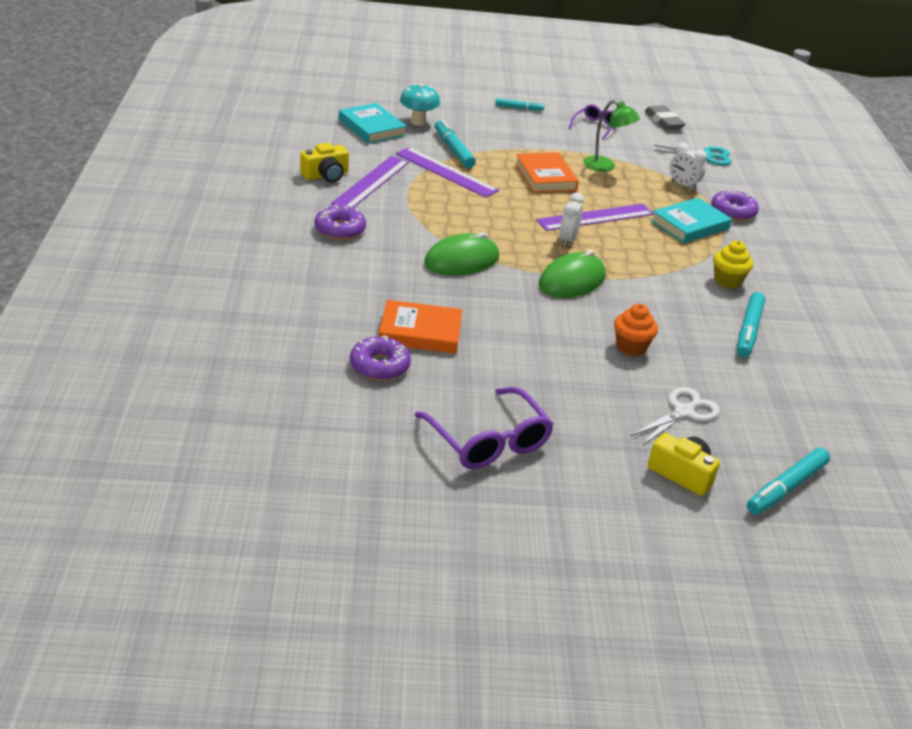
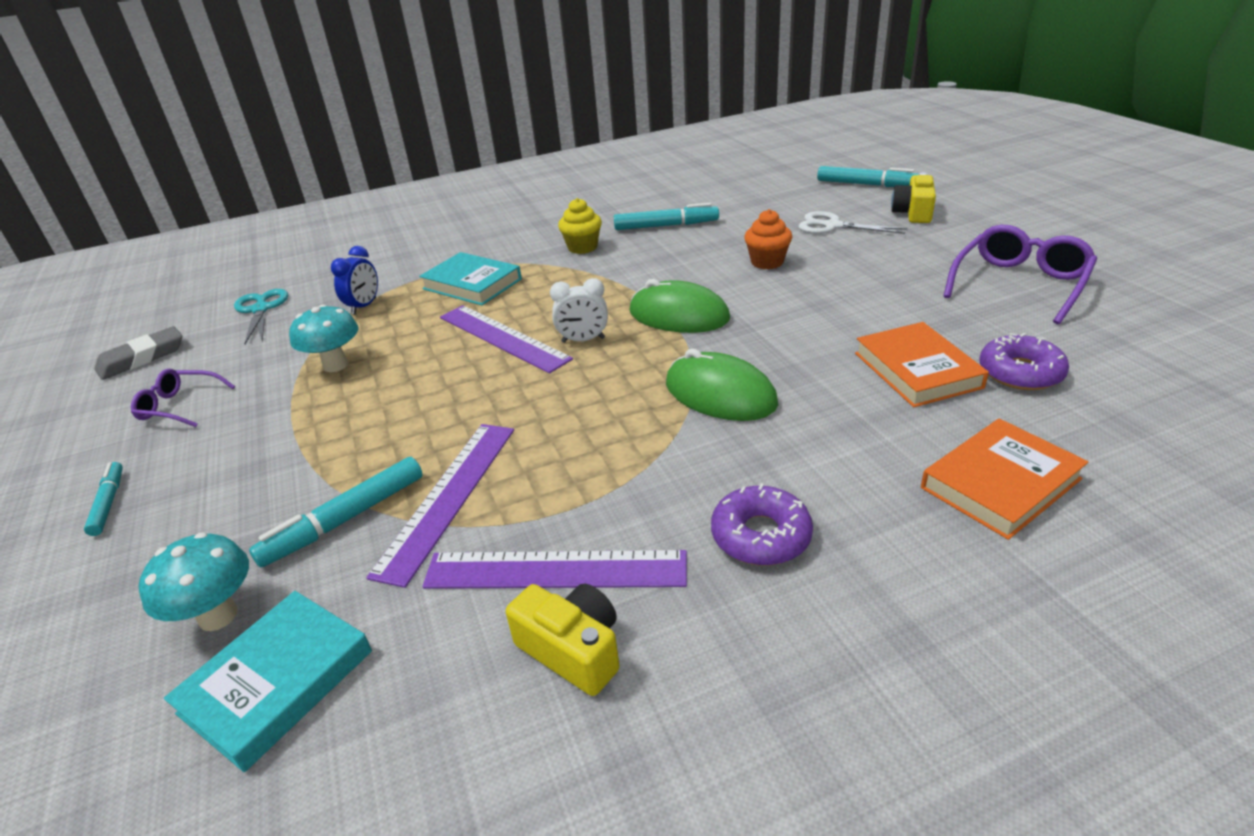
camera: 105 degrees left, 0 degrees up
orange book [515,152,579,193] -> orange book moved to [921,418,1088,540]
green lamp [583,100,640,172] -> turquoise mushroom [289,305,358,372]
white clock [670,142,707,190] -> blue clock [331,246,378,314]
purple donut [711,189,759,221] -> none

